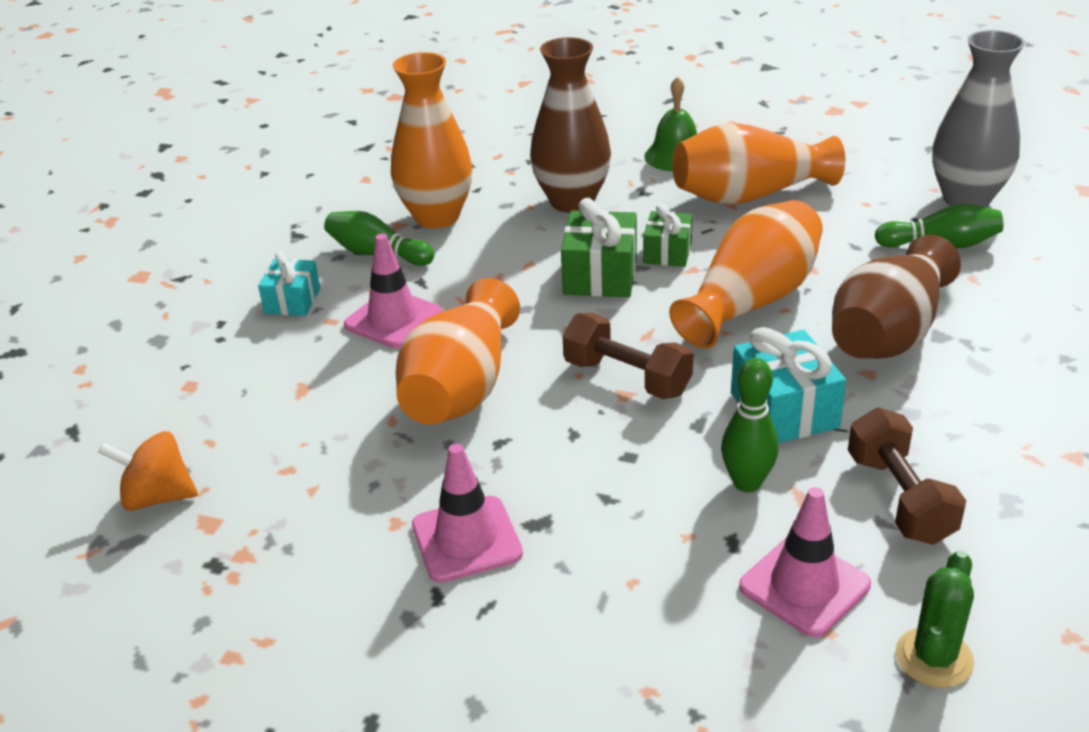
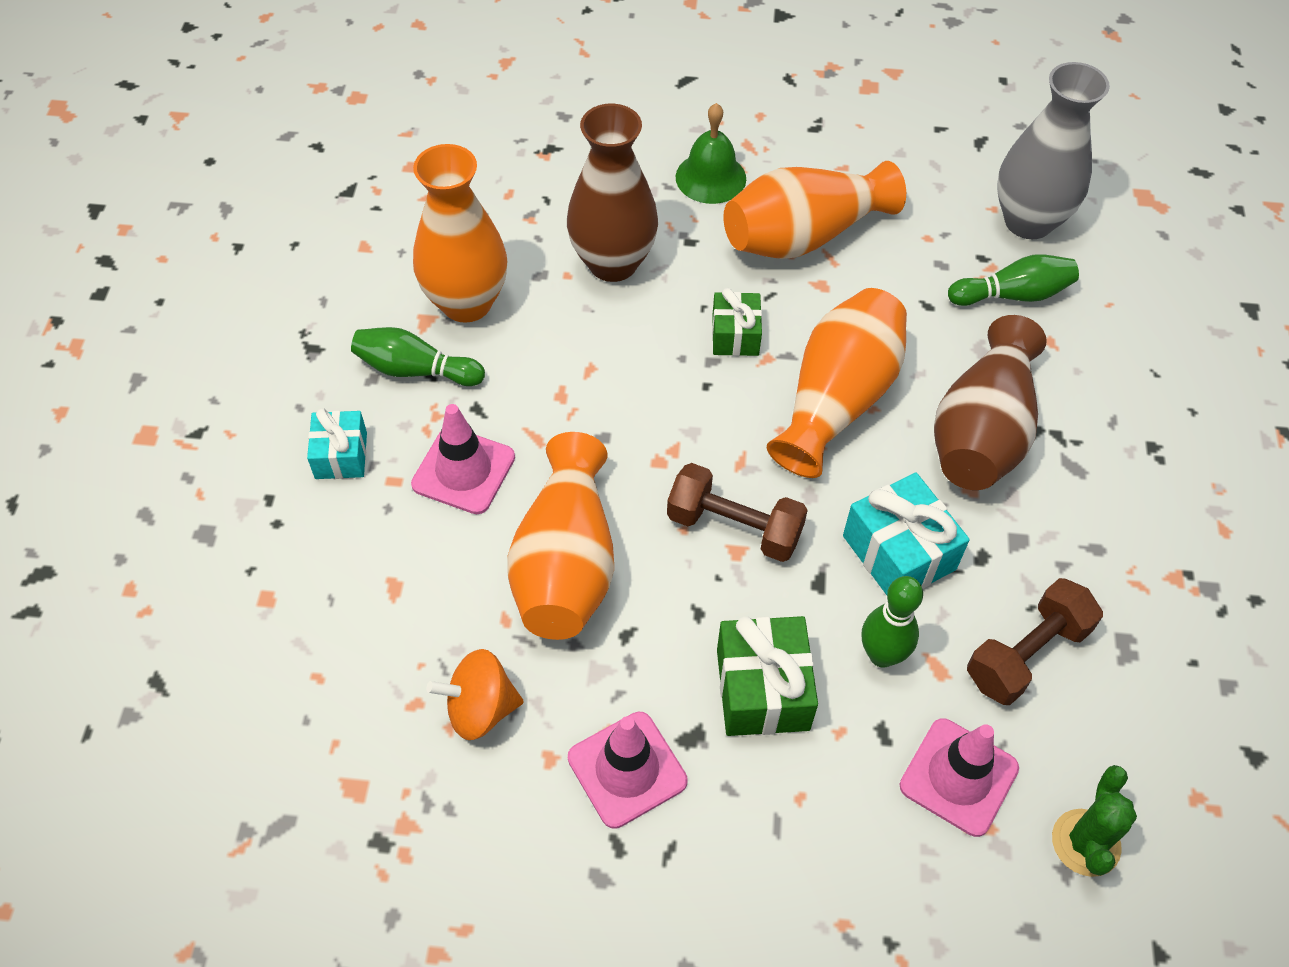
camera: 15 degrees left, 20 degrees up
orange spinning top [98,431,198,511] -> orange spinning top moved to [426,649,523,740]
green gift [561,198,637,297] -> green gift moved to [717,616,818,736]
brown dumbbell [848,408,966,545] -> brown dumbbell turned 75 degrees clockwise [967,578,1103,705]

